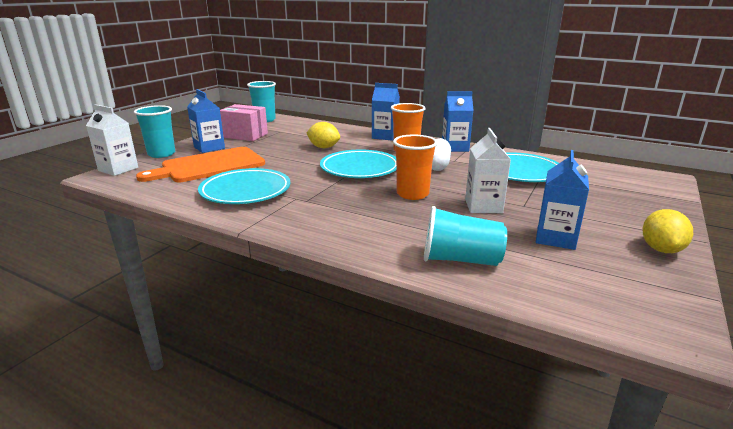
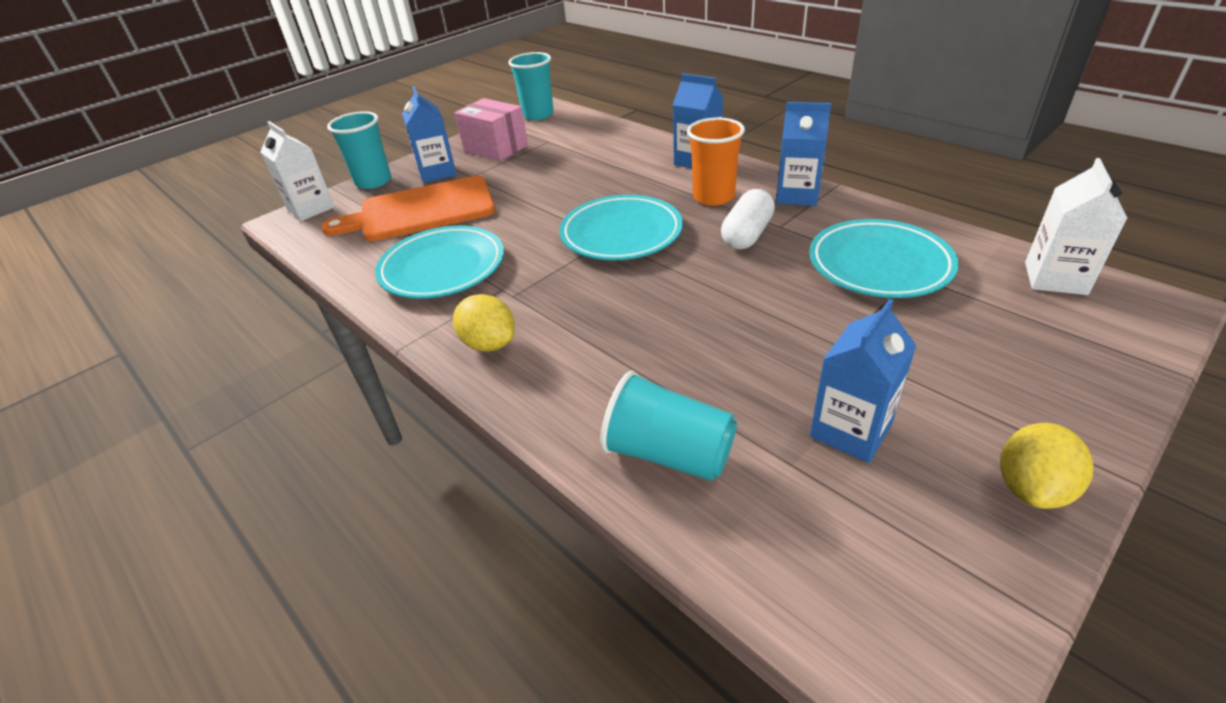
camera: 20 degrees right, 15 degrees up
yellow lemon [307,122,340,148] -> yellow lemon moved to [453,294,515,352]
orange cup [393,134,438,200] -> none
white carton [465,128,511,213] -> white carton moved to [1025,158,1128,295]

